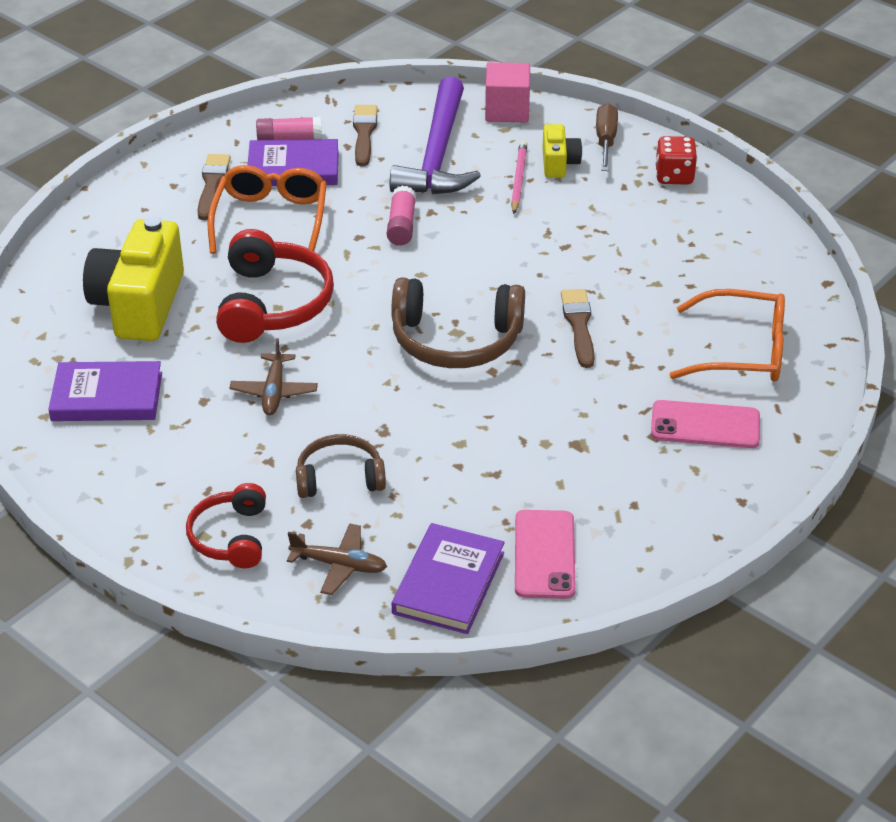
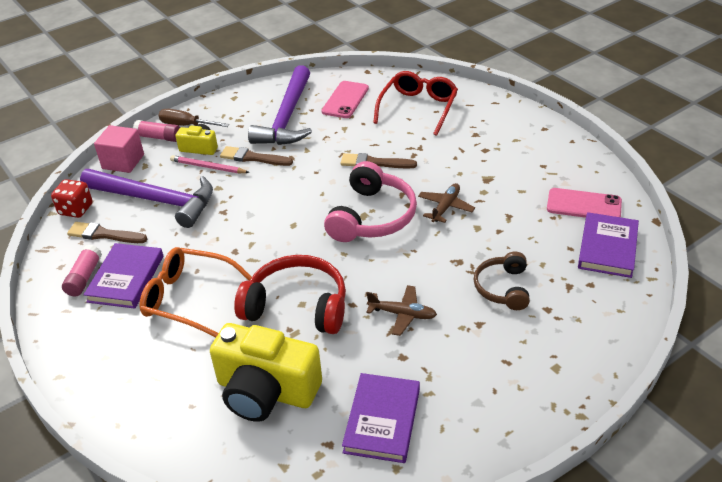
camera: 75 degrees left, 0 degrees up
red headphones [186,483,266,569] -> none
brown brush [197,154,231,220] -> brown brush moved to [220,146,293,166]
brown plane [287,523,387,595] -> brown plane moved to [418,183,475,223]
pink glue stick [387,185,416,245] -> pink glue stick moved to [133,120,180,142]
brown headphones [391,277,525,368] -> pink headphones [324,161,417,242]
purple book [392,523,505,634] -> purple book turned 75 degrees clockwise [578,212,639,278]
pink phone [651,400,760,448] -> pink phone moved to [321,81,369,118]
red dice [655,136,697,185] -> red dice moved to [51,179,93,218]
orange glasses [669,289,785,382] -> red glasses [373,71,458,136]
none -> purple hammer [248,65,312,145]

